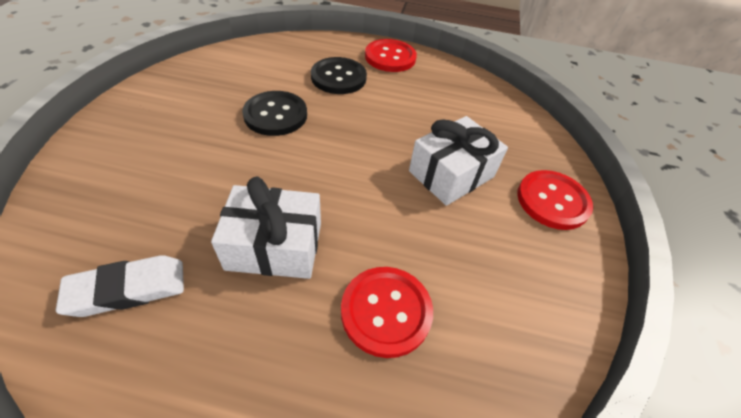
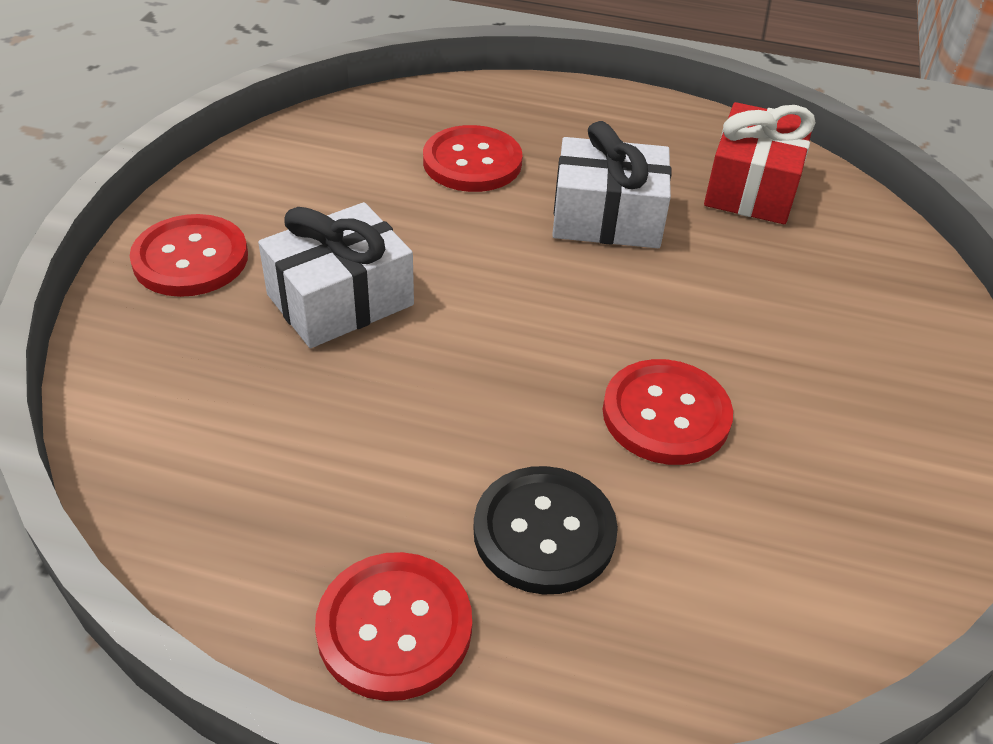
camera: 175 degrees left, 5 degrees down
white eraser [56,255,184,317] -> red gift [704,102,816,224]
black button [242,91,307,136] -> red button [603,359,733,465]

